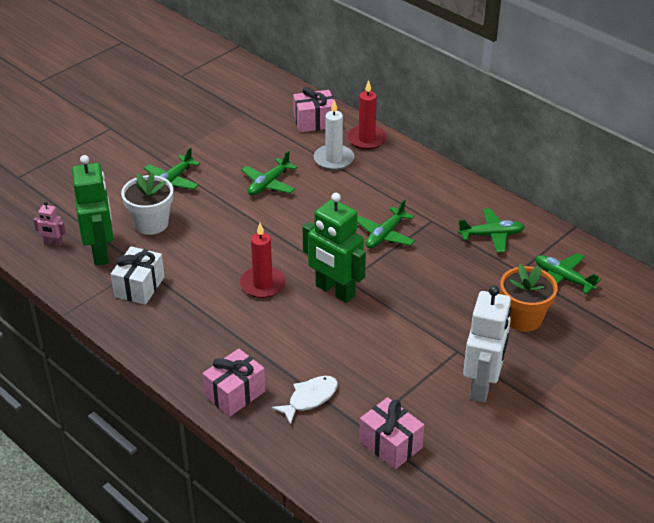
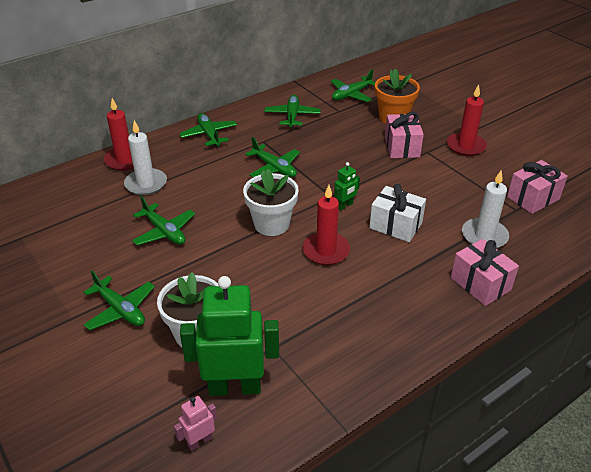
camera: 80 degrees left, 0 degrees up
pink robot [33,201,66,246] -> pink robot turned 150 degrees counterclockwise [174,396,217,451]
white gift [111,246,165,305] -> white gift moved to [369,184,426,242]
white fish [272,376,338,425] -> white candle [462,170,509,249]
pink gift [293,87,334,133] -> pink gift moved to [385,112,424,158]
green robot [303,193,366,303] -> green robot [334,162,360,211], size x0.45
white robot [463,286,512,403] -> red candle [447,84,487,156]
none -> green plane [179,113,237,147]
none -> white flower pot [243,169,299,236]

